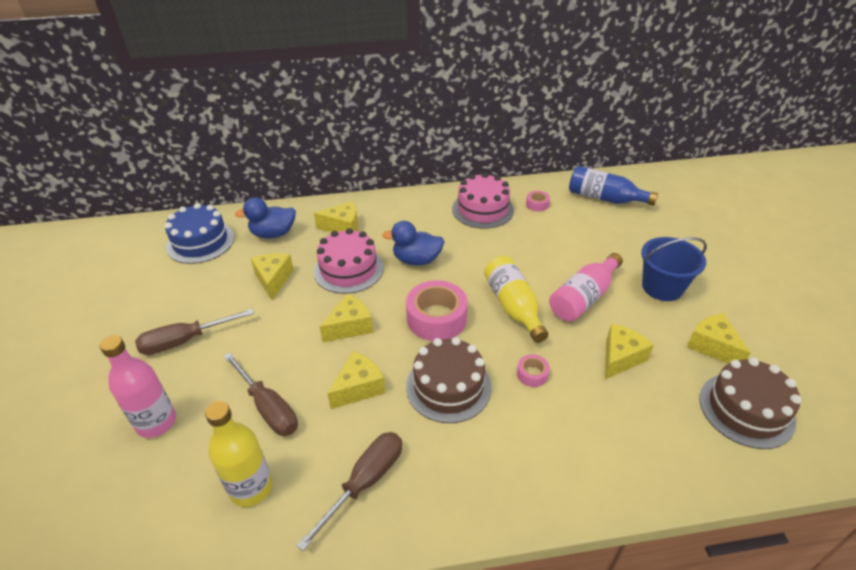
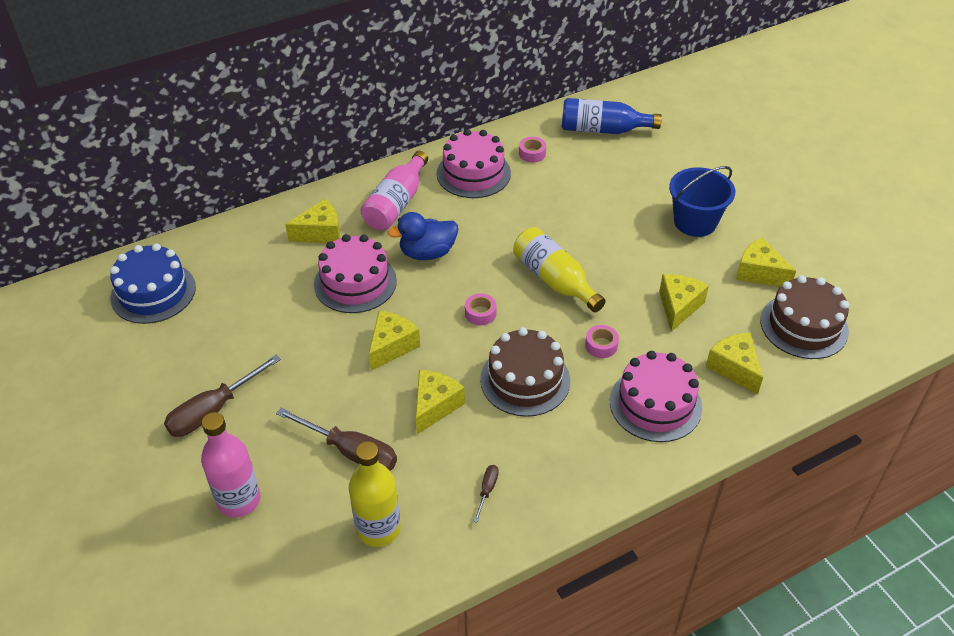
camera: 20 degrees left, 5 degrees up
blue duck [235,198,296,238] -> none
yellow cheese [251,253,294,300] -> yellow cheese moved to [706,333,763,395]
brown screwdriver [296,432,402,551] -> brown screwdriver [473,465,499,523], size x0.47
pink tape [406,280,468,341] -> pink tape [465,293,497,325], size x0.47
pink bottle [549,253,623,322] -> pink bottle moved to [361,151,428,230]
none -> pink cake [610,351,702,442]

